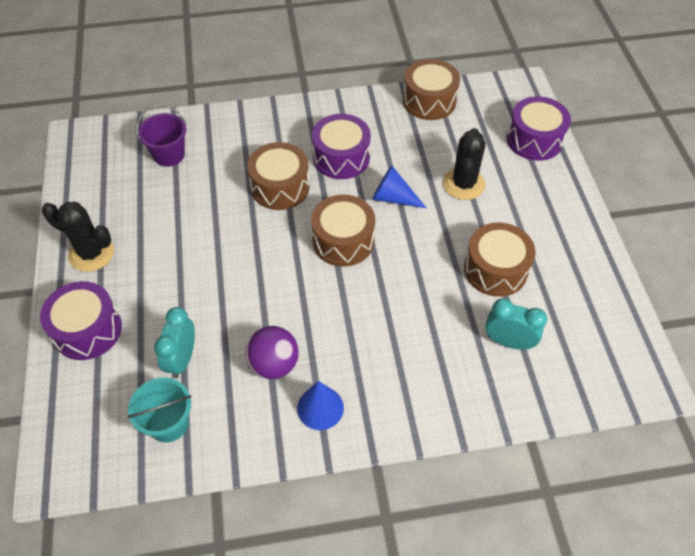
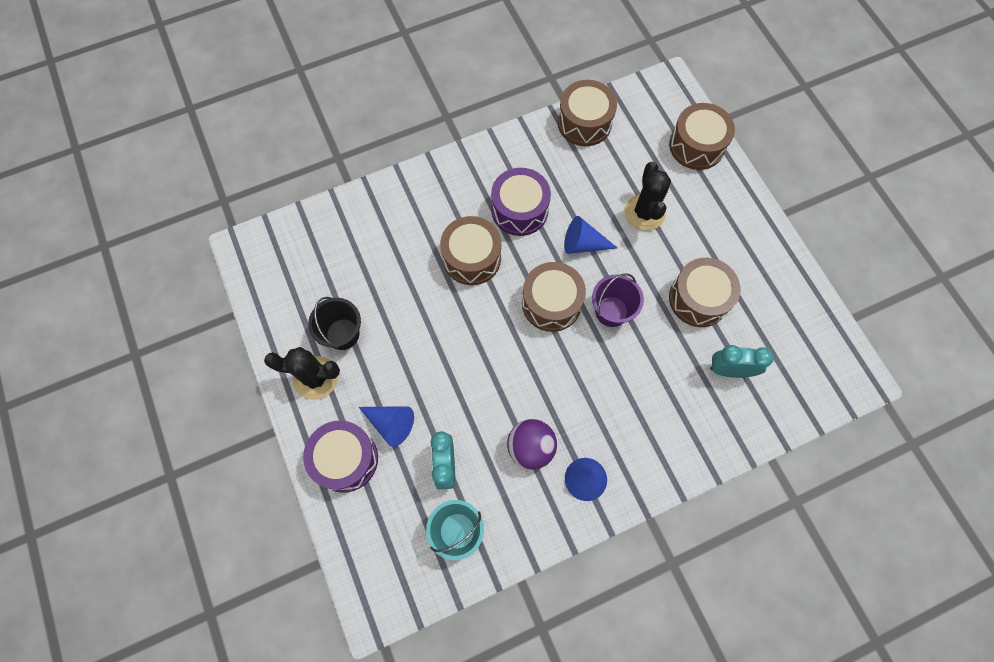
camera: 15 degrees left, 15 degrees up
purple bucket [137,104,186,167] -> purple bucket moved to [592,273,644,327]
purple drum [507,96,571,161] -> brown drum [669,103,735,170]
none -> black bucket [308,297,361,350]
none -> blue cone [359,406,414,447]

